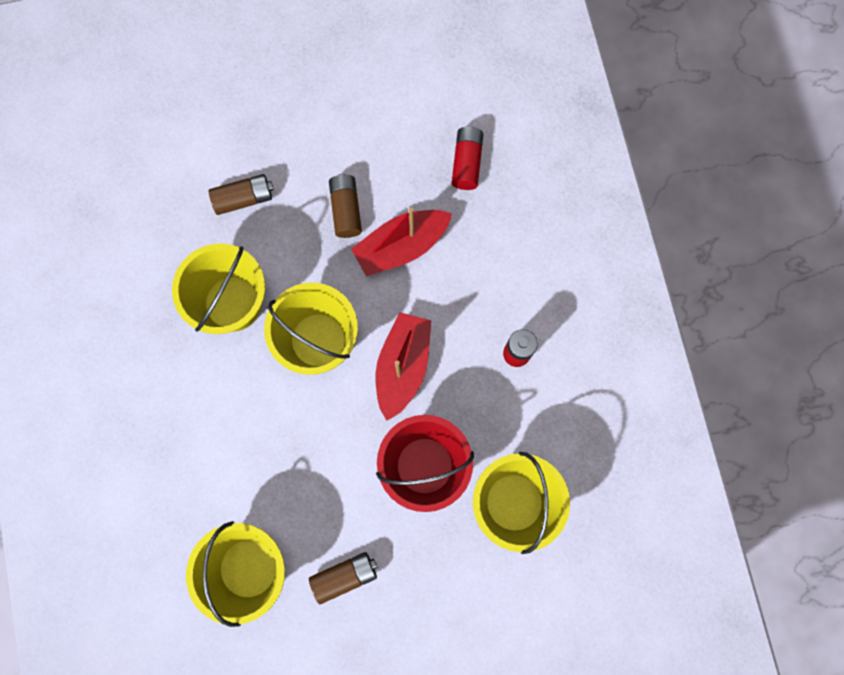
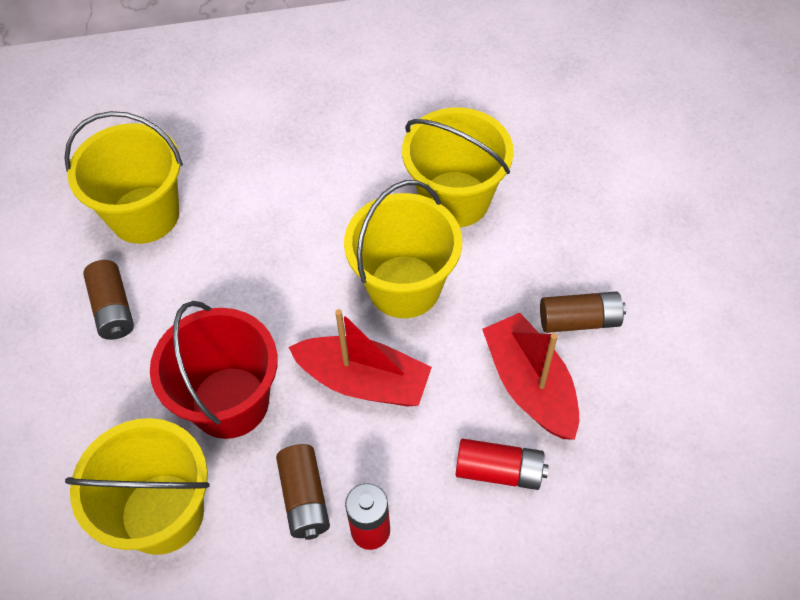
camera: 95 degrees right, 20 degrees down
brown battery [209,174,274,215] -> brown battery moved to [276,444,330,540]
red battery [451,126,484,190] -> red battery moved to [456,439,549,490]

